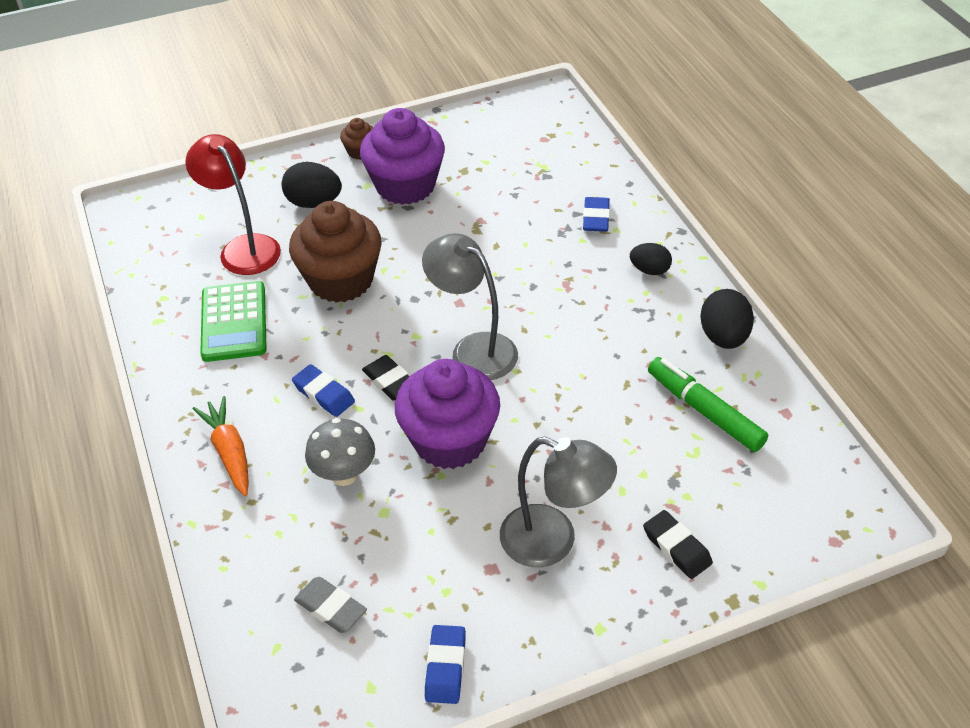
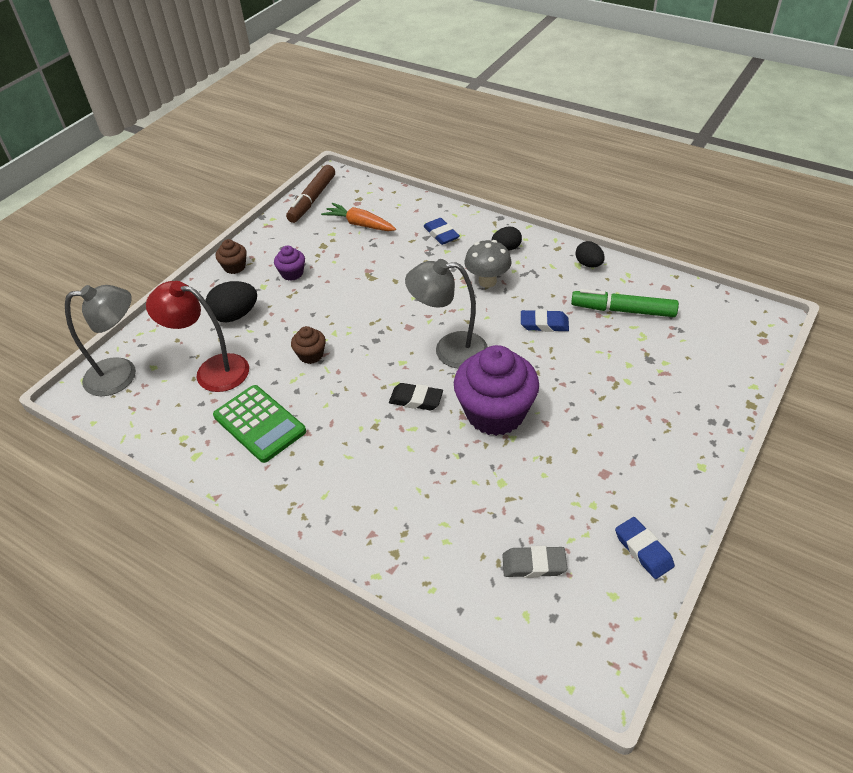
camera: 35 degrees left, 0 degrees up
orange carrot [193,396,249,496] -> orange carrot moved to [321,203,396,231]
brown cupcake [289,201,382,303] -> brown cupcake [291,326,326,364], size x0.45
blue eraser [292,364,355,417] -> blue eraser moved to [521,309,569,332]
grey mushroom [305,418,375,486] -> grey mushroom moved to [465,240,511,288]
purple cupcake [360,108,445,205] -> purple cupcake [274,246,305,281], size x0.45
grey lamp [500,437,617,567] -> grey lamp moved to [65,285,136,396]
black eraser [643,510,713,579] -> none
black egg [700,289,754,349] -> black egg [576,241,605,267], size x0.65
none -> brown marker [286,165,335,223]

